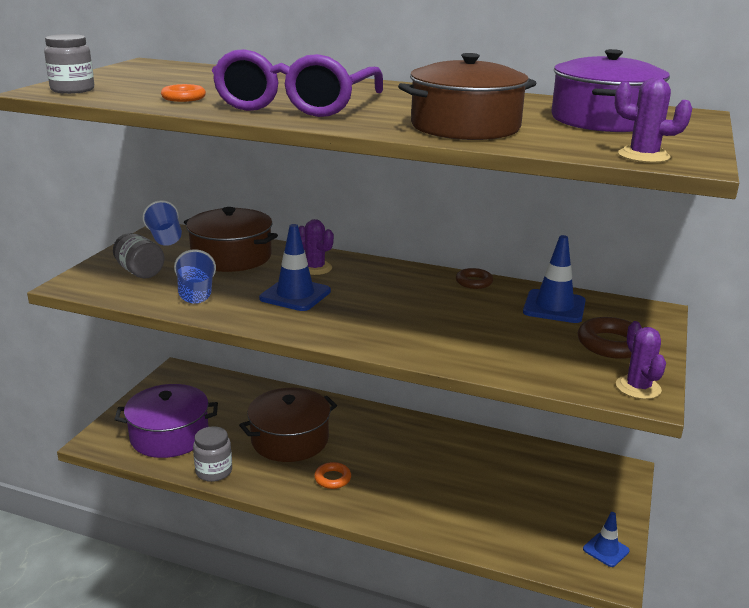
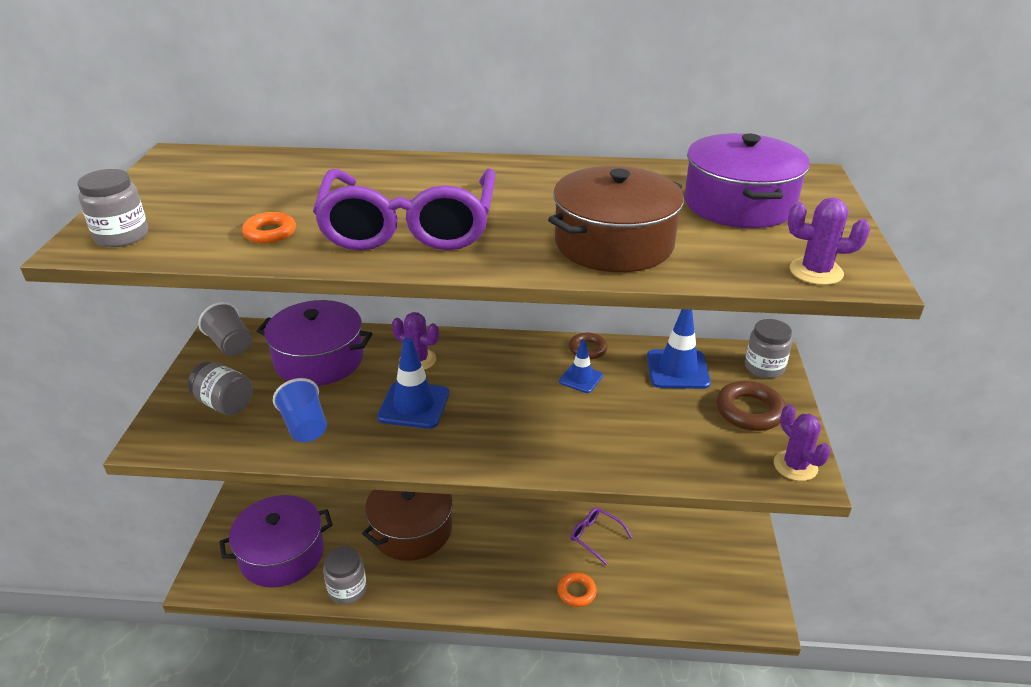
camera: 15 degrees left, 10 degrees up
blue cup [143,200,182,246] -> grey cup [198,302,252,356]
brown pot [184,207,278,272] -> purple pot [257,300,373,386]
orange ring [314,462,351,489] -> orange ring moved to [558,572,597,607]
blue traffic cone [583,512,630,567] -> blue traffic cone moved to [559,340,603,393]
none -> purple glasses [571,507,633,566]
none -> grey jar [745,319,792,379]

